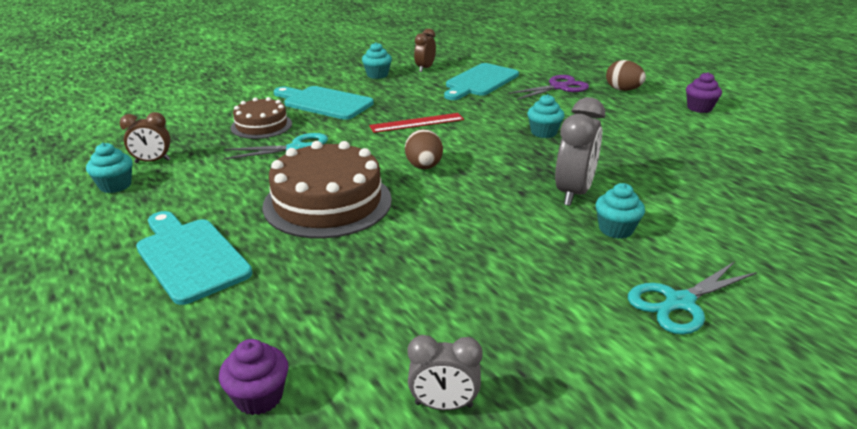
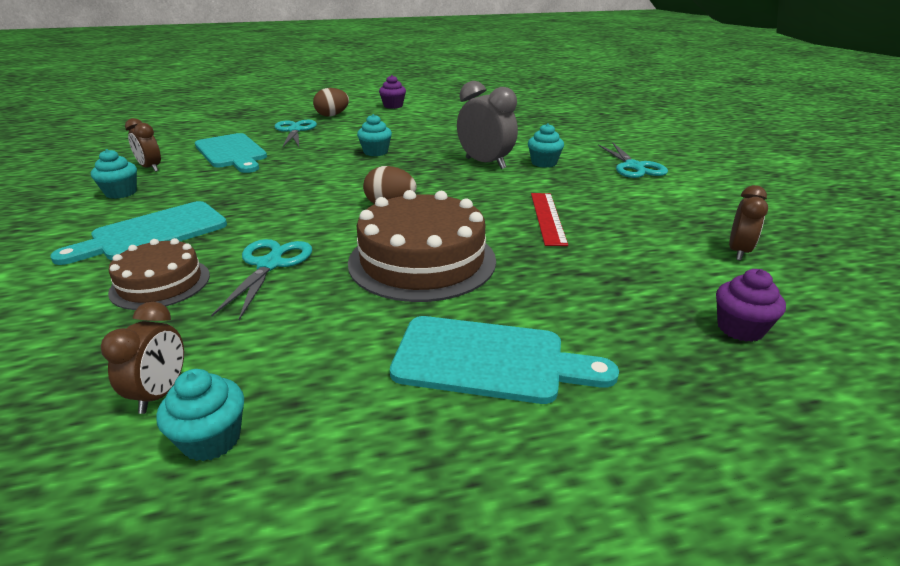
camera: 70 degrees left, 0 degrees up
turquoise cutting board [136,211,253,305] -> turquoise cutting board turned 150 degrees counterclockwise [390,316,619,404]
red ruler [369,113,464,133] -> red ruler moved to [531,193,568,246]
grey clock [408,335,483,410] -> brown clock [729,185,768,261]
purple scissors [508,75,589,100] -> turquoise scissors [274,120,317,147]

